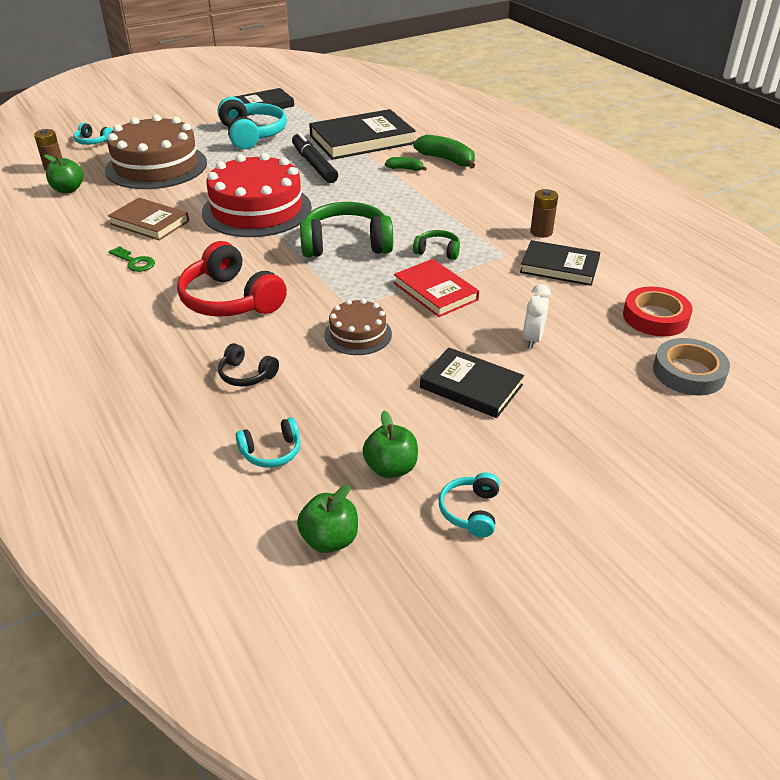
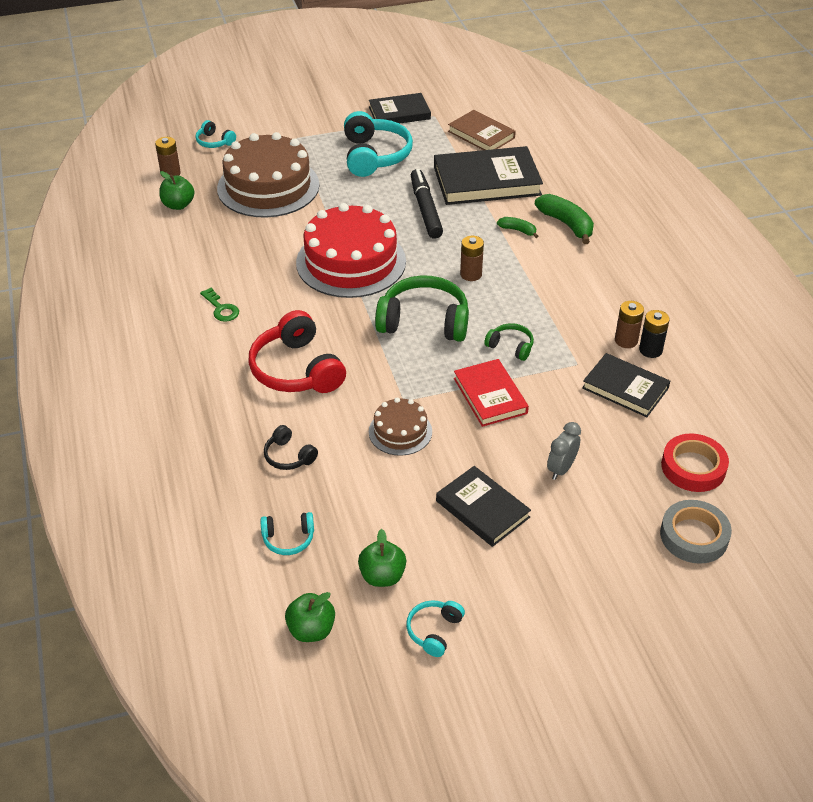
camera: 15 degrees right, 5 degrees up
brown book [108,198,189,241] -> brown book moved to [448,110,516,150]
white clock [523,284,551,349] -> grey clock [547,422,581,480]
none -> brown battery [460,236,484,281]
none -> black battery [639,310,670,358]

